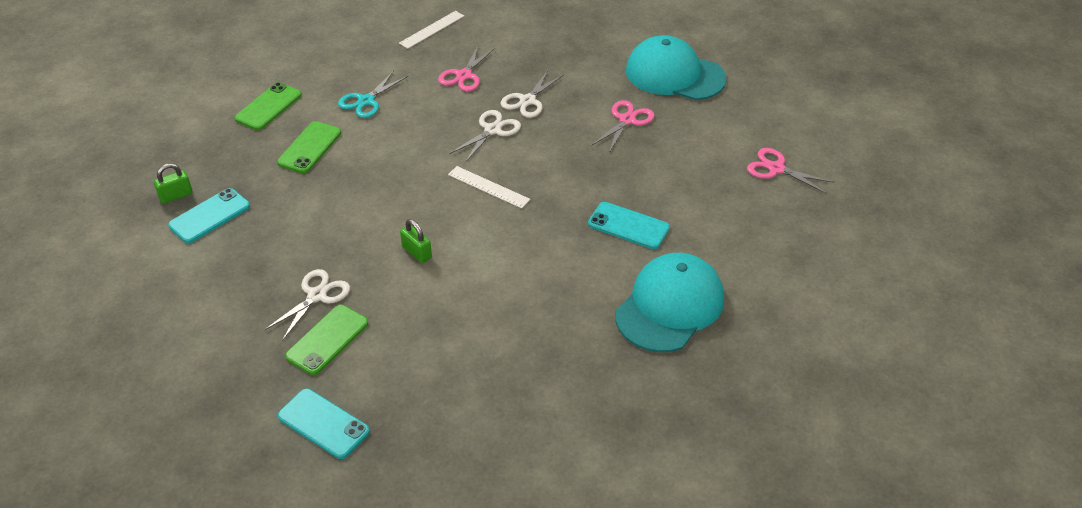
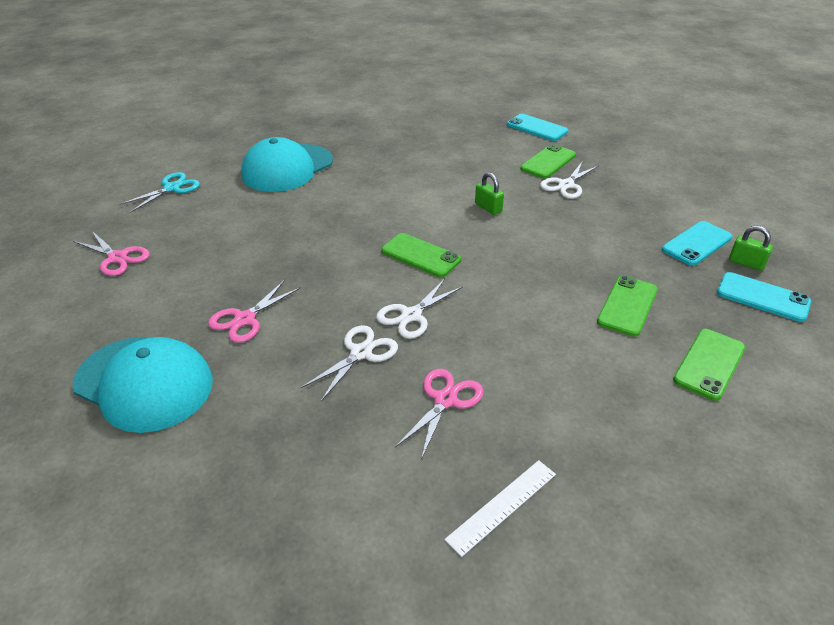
camera: 175 degrees left, 5 degrees down
green padlock [154,163,192,204] -> green padlock turned 60 degrees clockwise [729,226,773,271]
turquoise scissors [338,70,408,118] -> turquoise scissors moved to [119,172,200,213]
white ruler [448,166,530,209] -> green phone [381,233,461,277]
turquoise phone [588,202,670,249] -> turquoise phone moved to [717,272,811,322]

